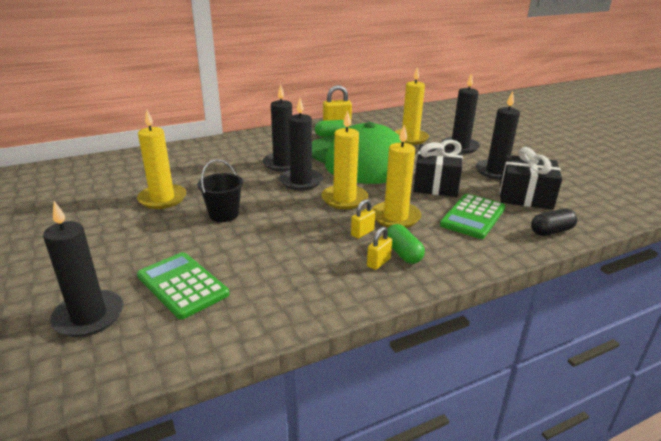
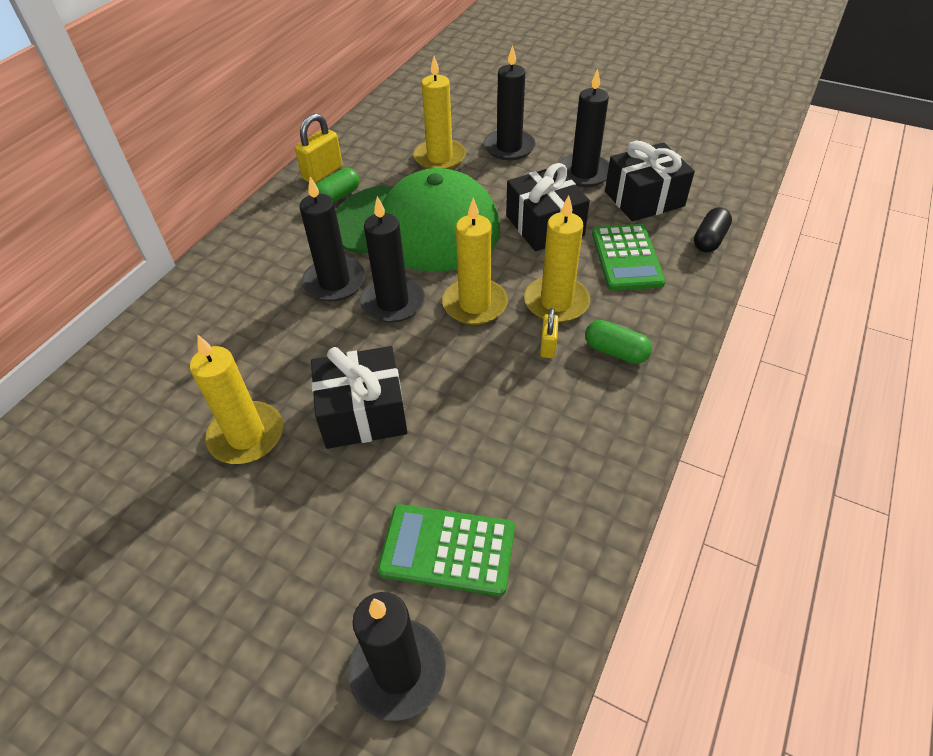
camera: 35 degrees left, 20 degrees up
black bucket [198,159,243,222] -> black gift [311,346,407,449]
yellow padlock [367,227,392,270] -> none

